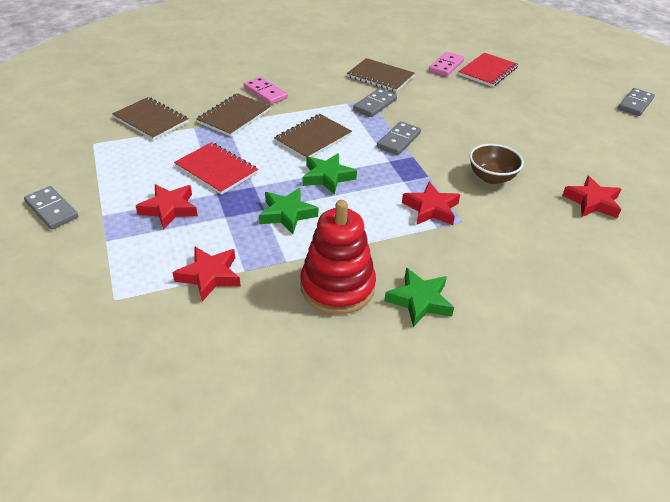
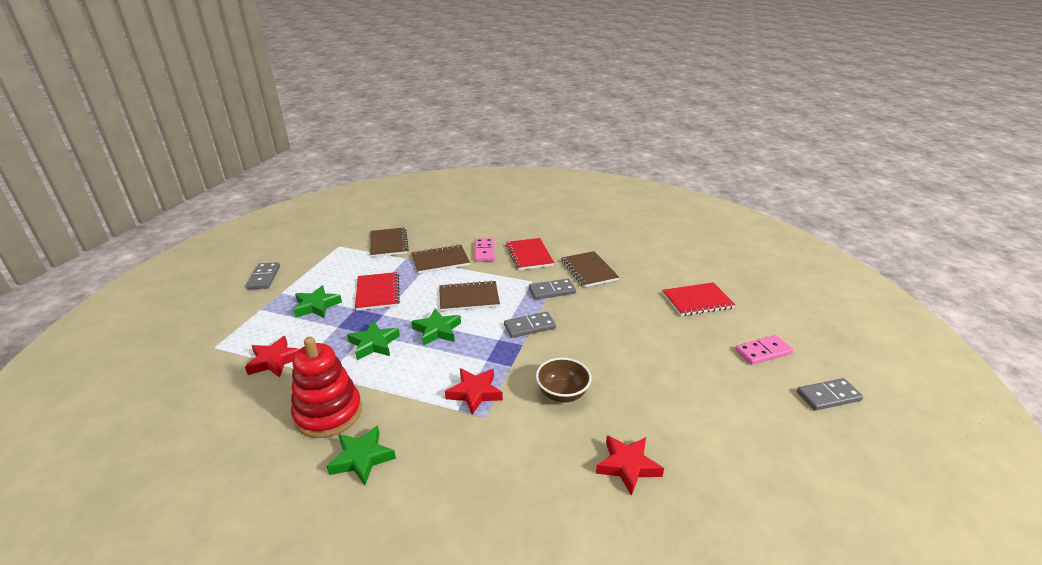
camera: 40 degrees right, 10 degrees down
red star [136,184,198,230] -> green star [293,285,342,318]
pink domino [429,52,464,76] -> pink domino moved to [735,335,793,365]
none -> red notebook [506,238,554,270]

